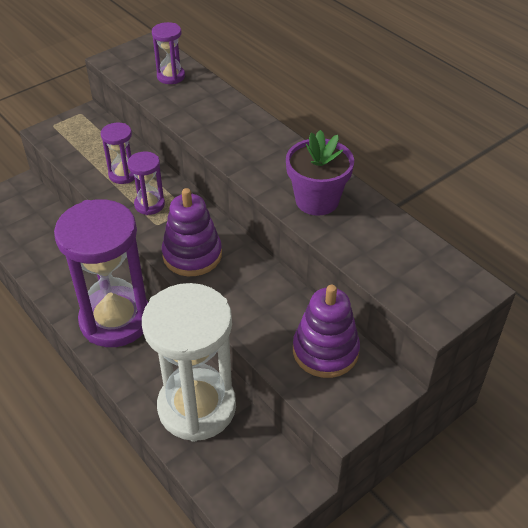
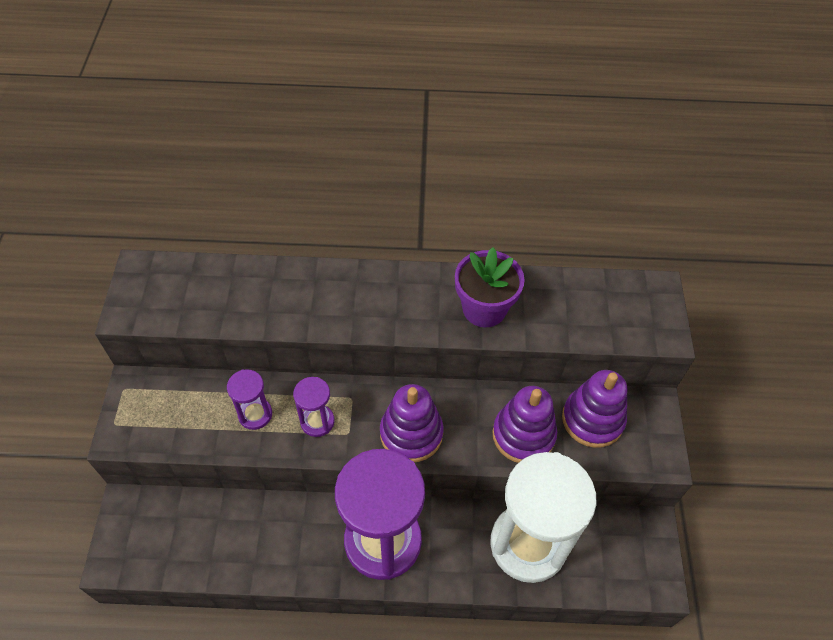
camera: 50 degrees left, 10 degrees up
purple hourglass [152,22,185,84] -> none
none -> purple stacking toy [492,386,557,463]

